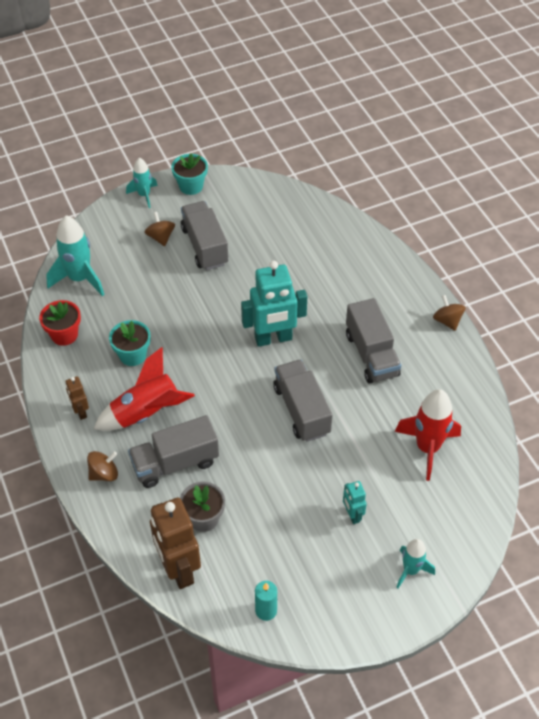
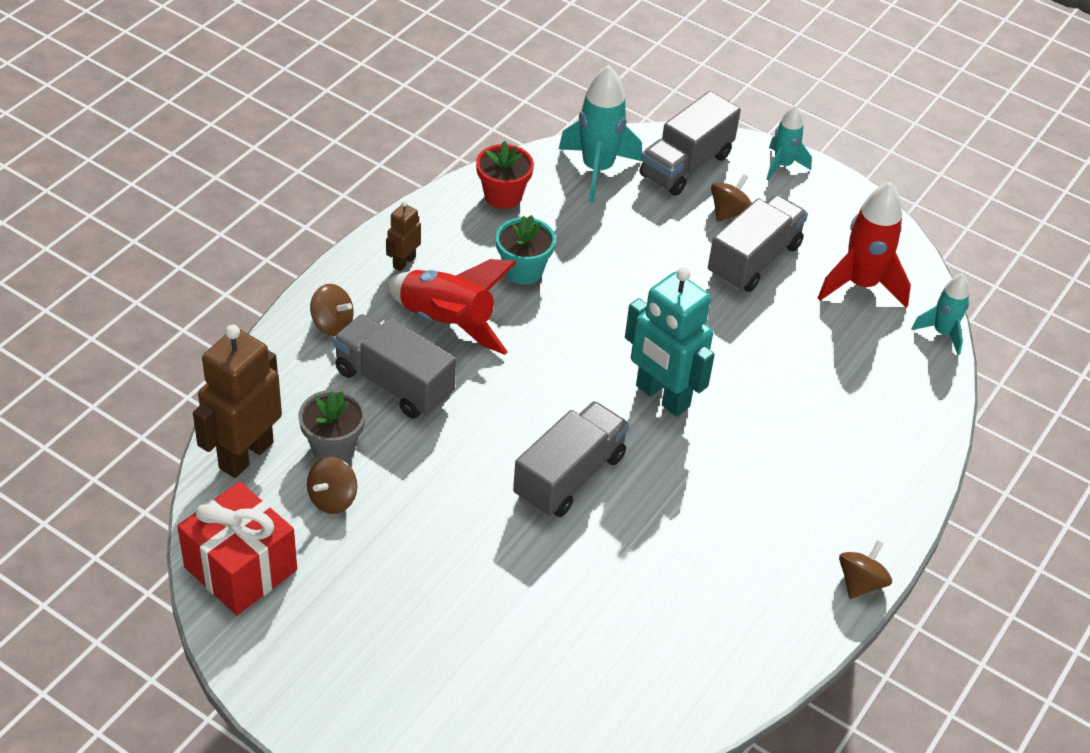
camera: 55 degrees right, 5 degrees down
turquoise flower pot [171,153,208,195] -> none
turquoise candle [255,581,277,621] -> red gift [177,481,297,615]
turquoise robot [343,481,367,524] -> none
grey truck [346,298,401,384] -> grey truck moved to [639,91,741,196]
red rocket [395,389,461,481] -> red rocket moved to [818,182,911,308]
turquoise rocket [396,539,435,588] -> turquoise rocket moved to [912,274,969,355]
none -> brown spinning top [307,457,357,514]

